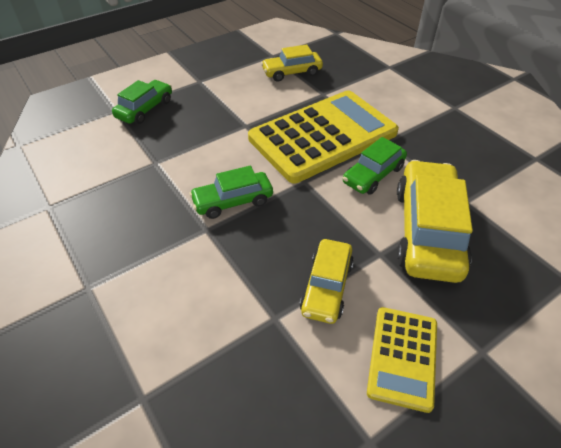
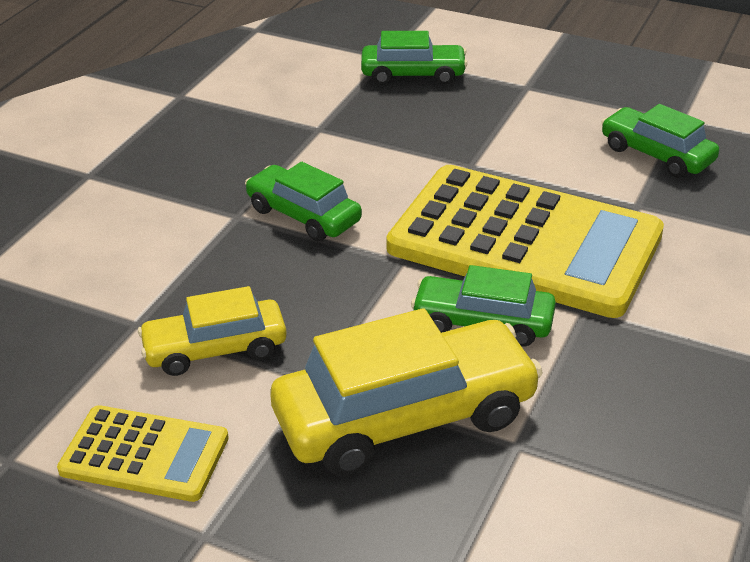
camera: 60 degrees right, 10 degrees down
yellow car [261,45,323,82] -> green car [601,104,719,178]
yellow calculator [367,307,437,413] -> yellow calculator turned 150 degrees counterclockwise [57,405,229,502]

